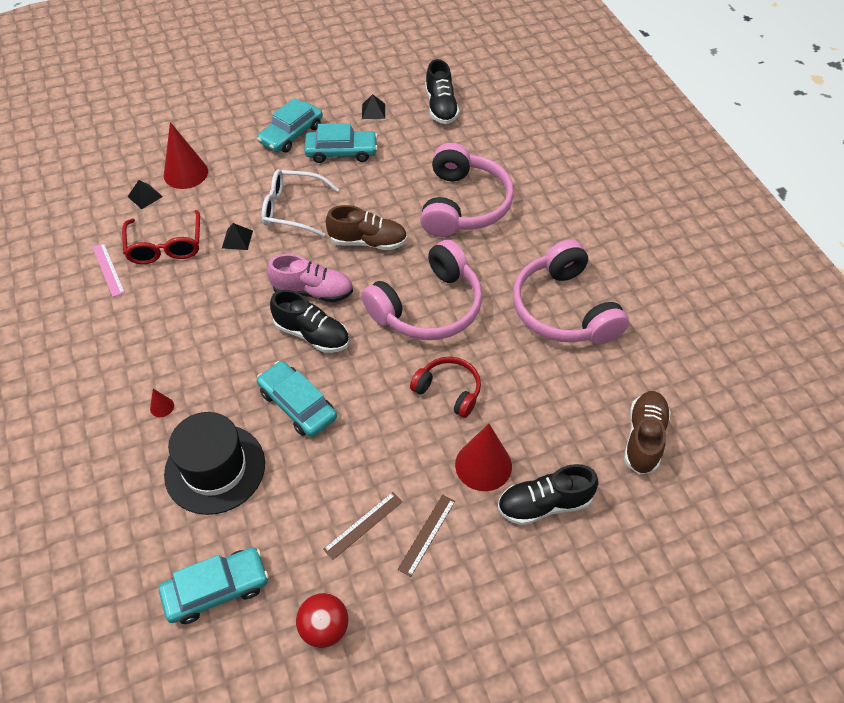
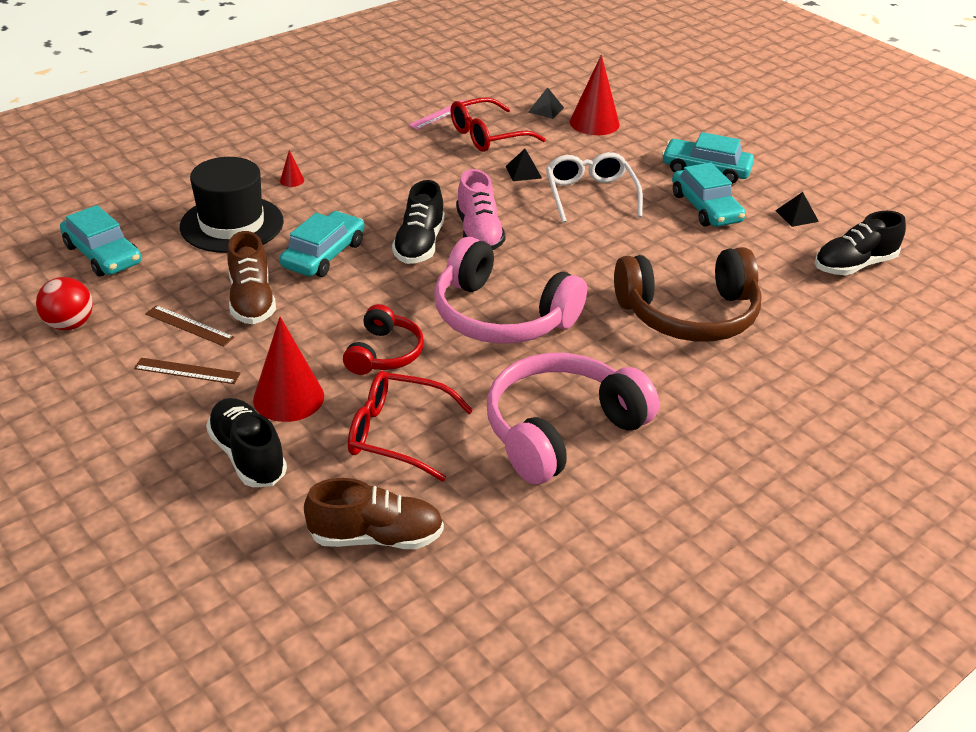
camera: 70 degrees right, 15 degrees down
brown shoe [326,205,407,250] -> brown shoe moved to [227,231,276,324]
pink headphones [420,143,514,237] -> brown headphones [614,247,762,342]
none -> red glasses [348,371,473,482]

